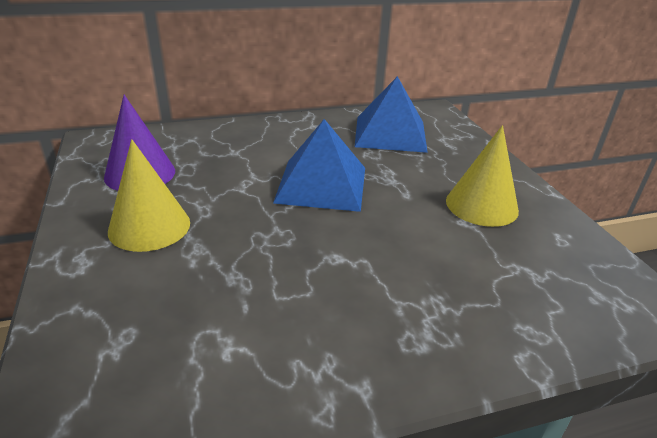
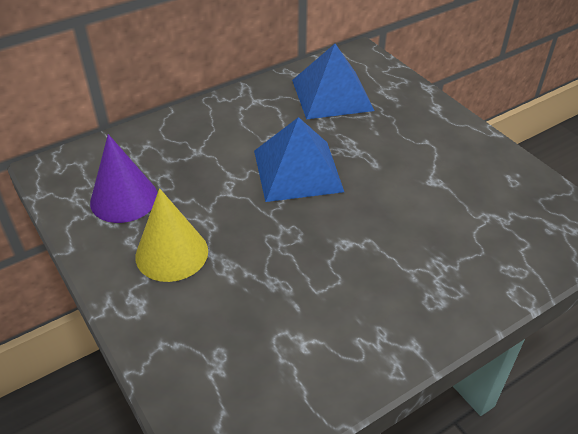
camera: 15 degrees left, 10 degrees up
yellow cone [446,125,519,227] -> none

